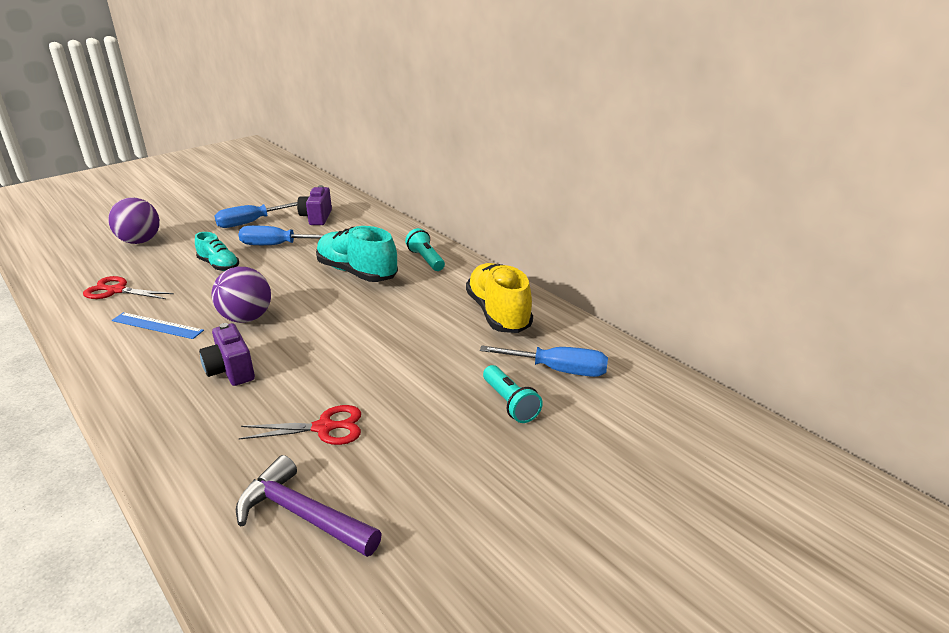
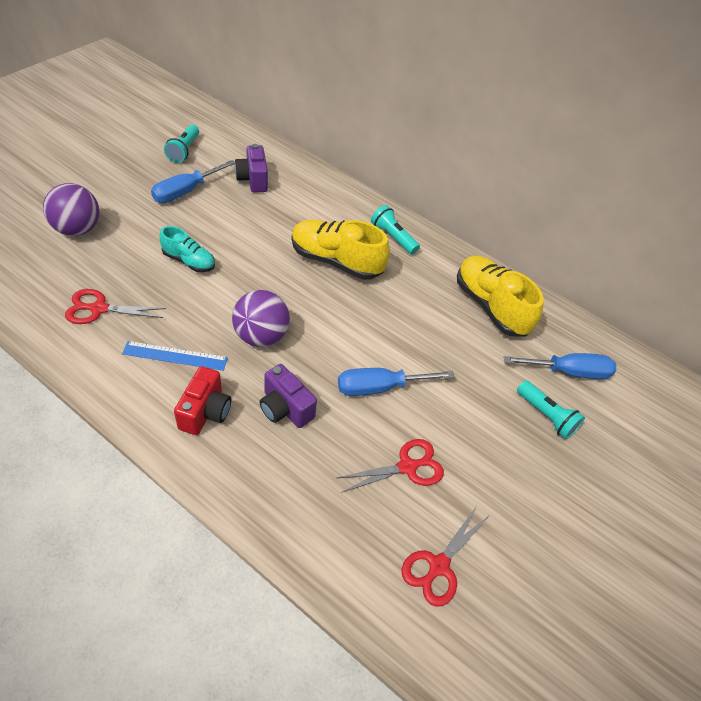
camera: 20 degrees left, 20 degrees up
purple hammer [236,455,382,557] -> red scissors [401,506,490,607]
blue screwdriver [238,225,324,245] -> blue screwdriver moved to [338,368,455,396]
turquoise shoe [316,226,398,282] -> yellow shoe [292,220,390,280]
none -> turquoise flashlight [164,125,199,163]
none -> red camera [174,366,231,435]

